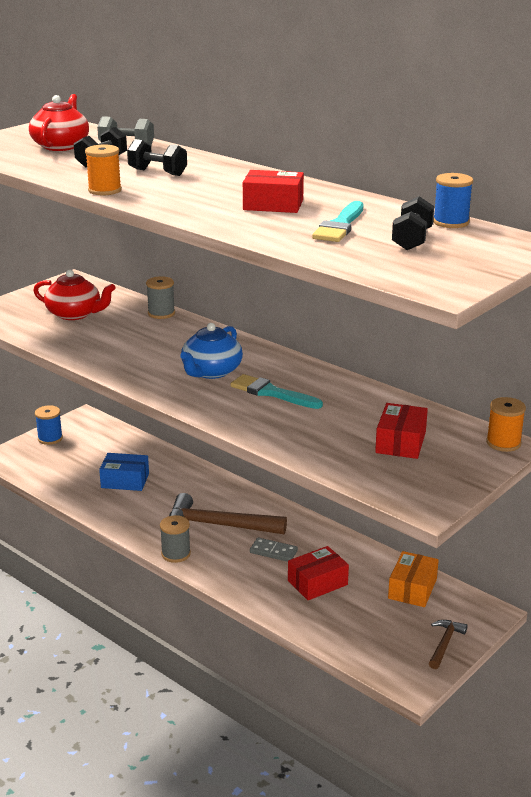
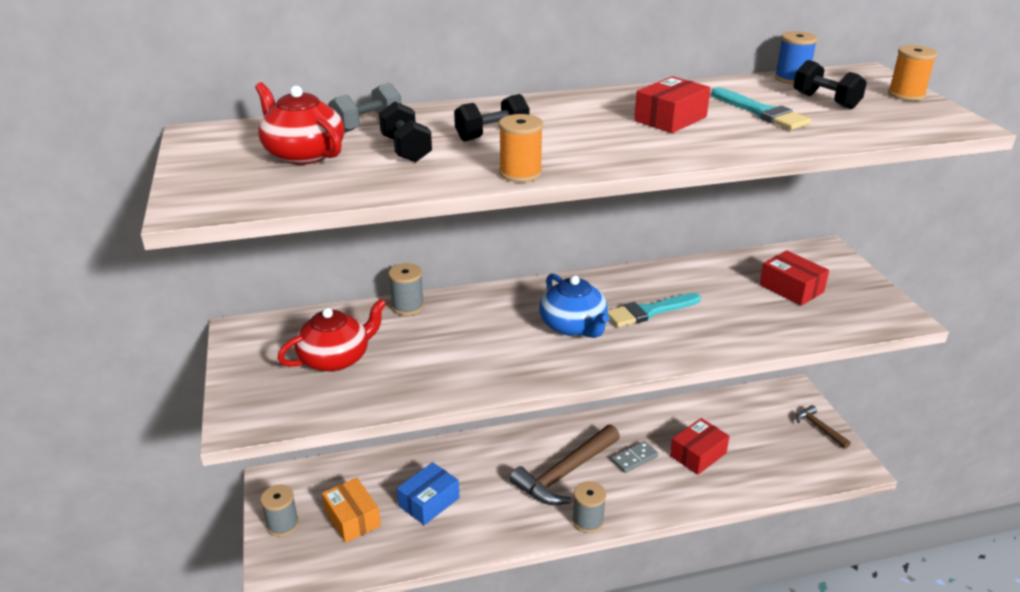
camera: 55 degrees left, 5 degrees up
blue spool [35,405,63,445] -> grey spool [260,485,299,537]
red box [288,546,349,600] -> red box turned 45 degrees clockwise [670,418,730,475]
orange box [388,551,439,607] -> orange box moved to [322,478,381,543]
orange spool [486,397,526,452] -> orange spool moved to [888,45,938,101]

